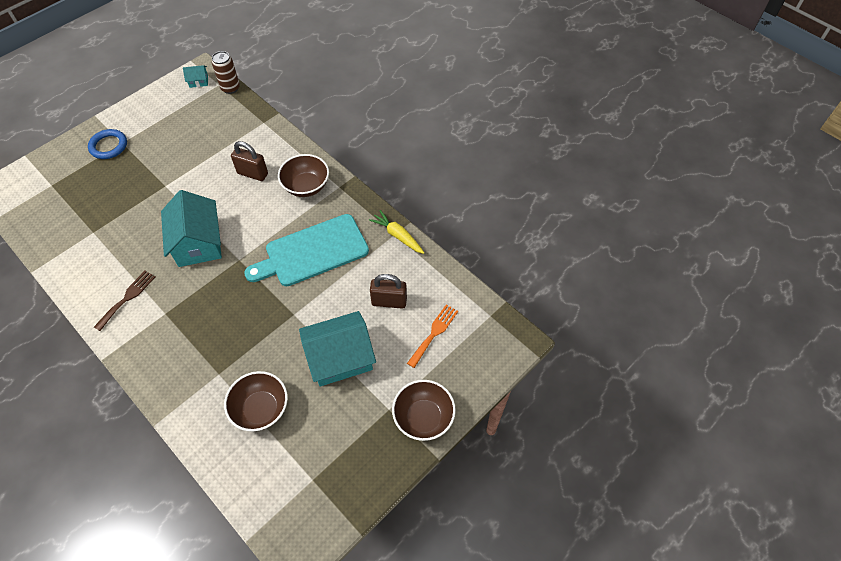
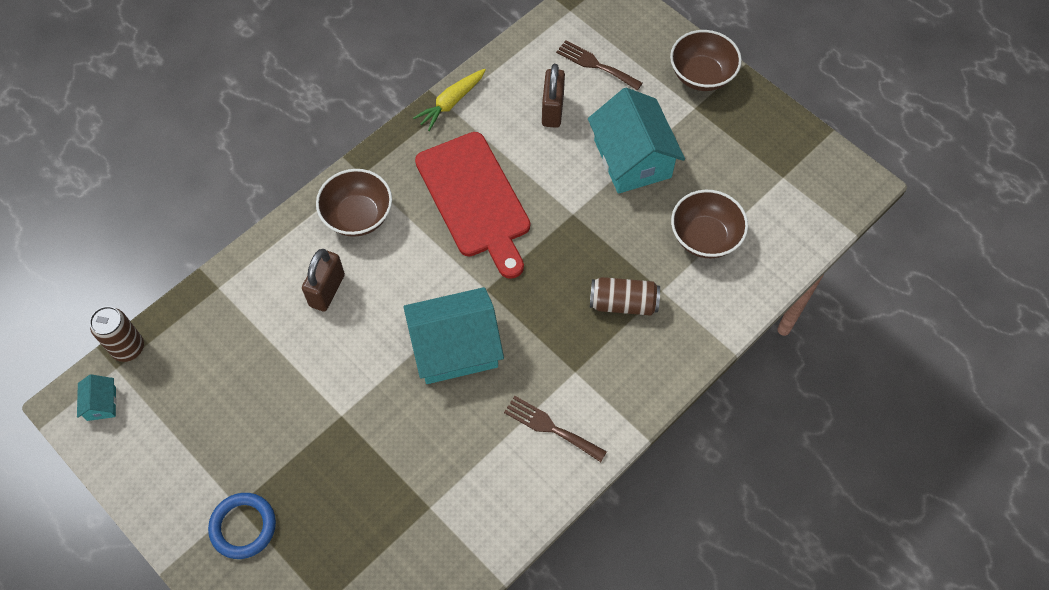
camera: 90 degrees left, 5 degrees up
turquoise cutting board [244,214,369,286] -> red cutting board [415,132,530,279]
orange fork [407,304,458,368] -> brown fork [556,40,643,90]
none -> brown can [590,277,660,316]

